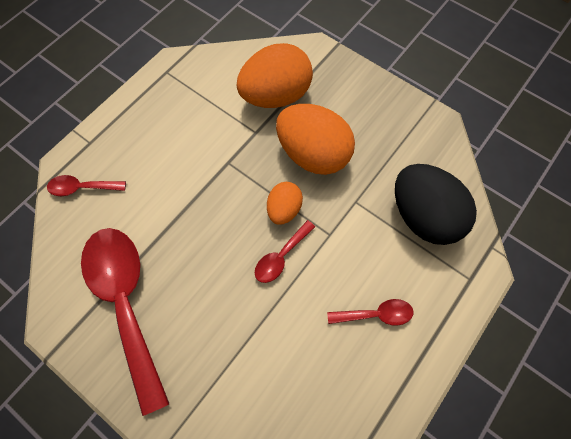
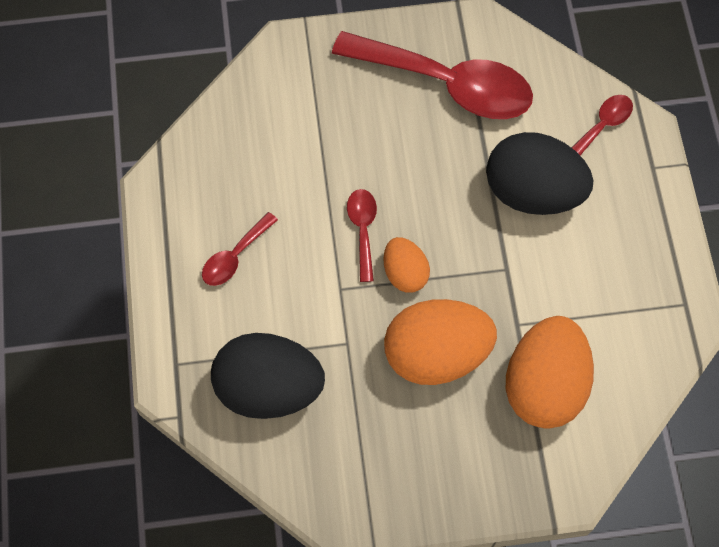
camera: 135 degrees right, 0 degrees up
none -> black egg [486,132,593,215]

